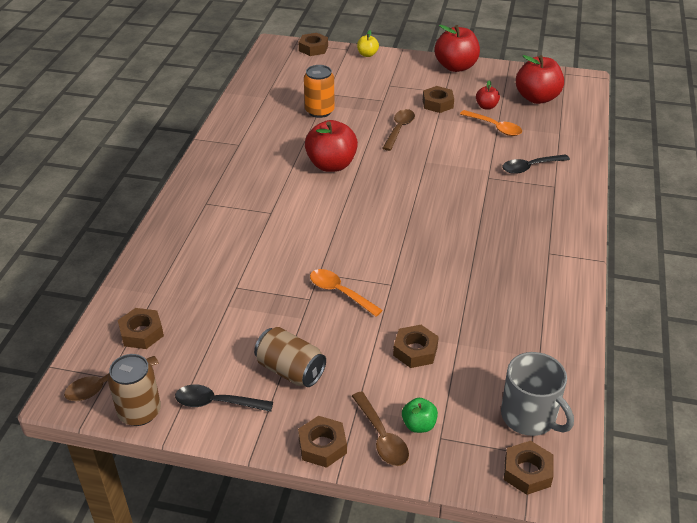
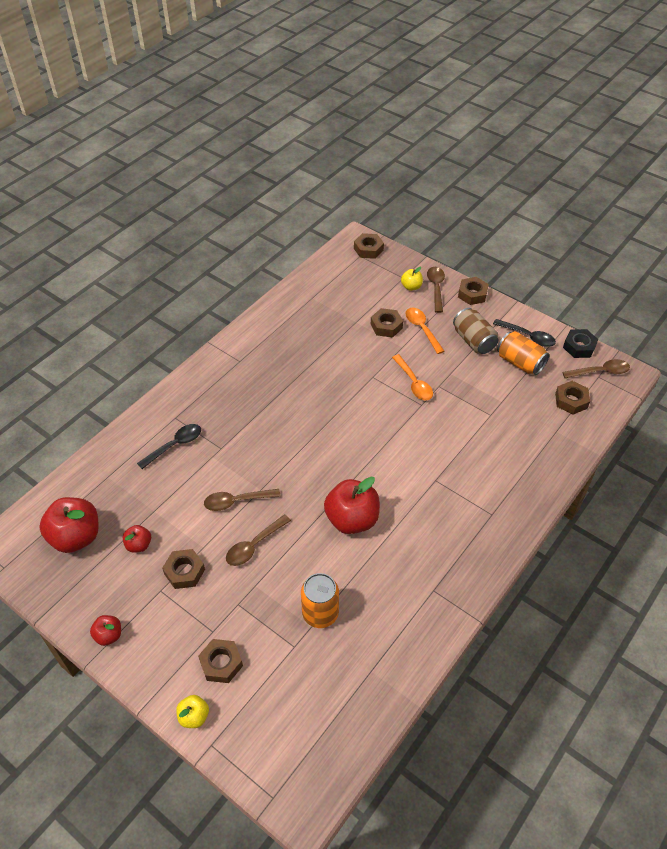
camera: 155 degrees left, 10 degrees up
brown can [108,354,161,426] -> black nut [563,329,598,358]
brown nut [298,33,328,56] -> brown nut moved to [198,639,243,683]
green apple [402,398,438,433] -> yellow apple [401,267,423,291]
red apple [434,25,480,72] -> red apple [90,615,121,646], size x0.50
orange spoon [460,110,522,136] -> orange spoon moved to [405,308,444,354]
grey mug [501,352,574,436] -> none
black spoon [502,154,570,174] -> black spoon turned 45 degrees counterclockwise [137,424,201,469]
none -> brown spoon [204,489,280,511]
none -> orange can [497,331,549,375]

